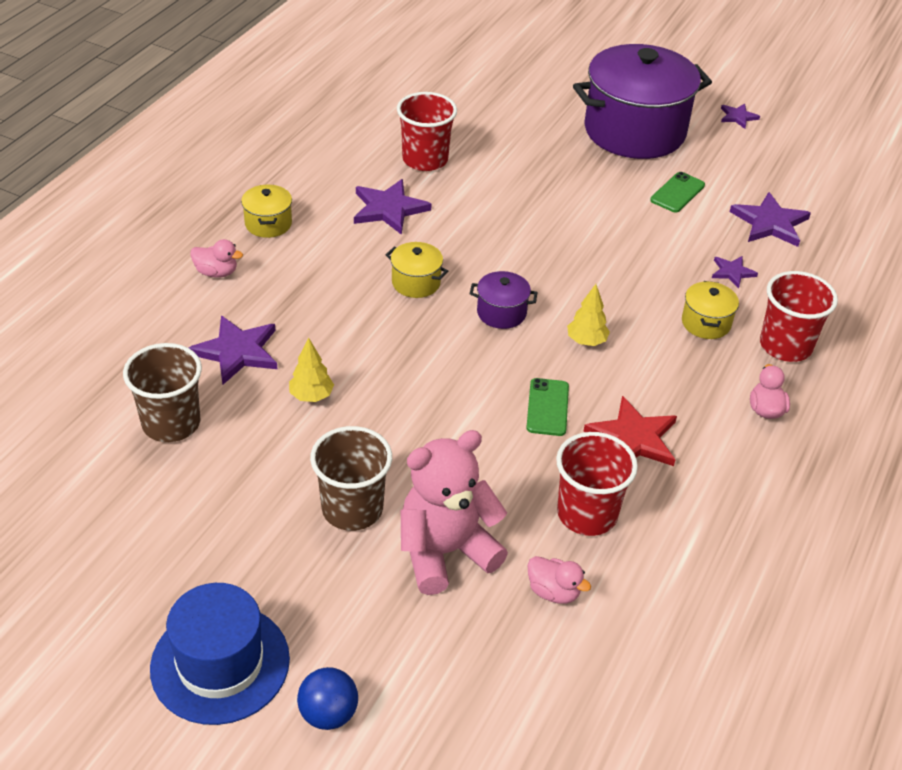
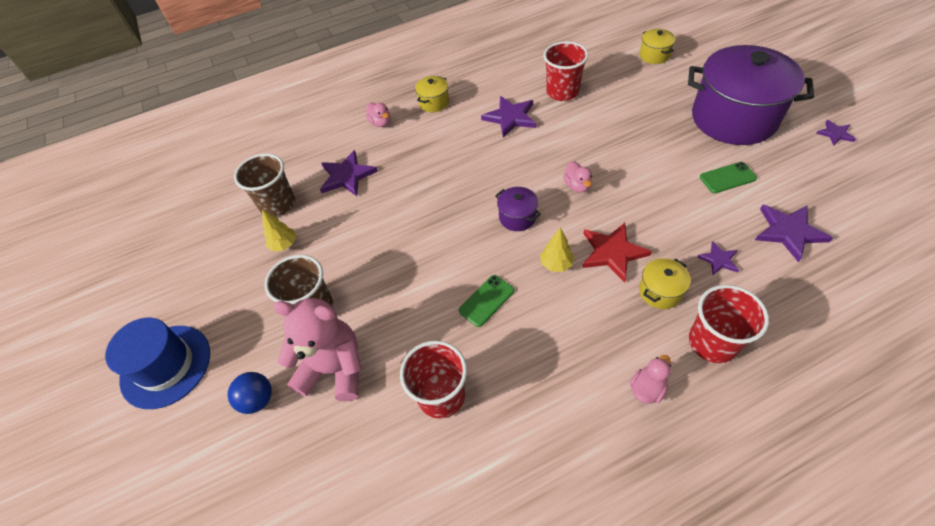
camera: 45 degrees right, 10 degrees up
yellow tree [289,337,334,402] -> yellow tree moved to [262,209,296,251]
blue ball [297,667,358,730] -> blue ball moved to [228,372,272,414]
yellow pot [386,242,448,298] -> yellow pot moved to [639,29,676,64]
pink duck [527,556,591,604] -> pink duck moved to [563,161,592,193]
red star [584,396,677,466] -> red star moved to [582,223,652,283]

